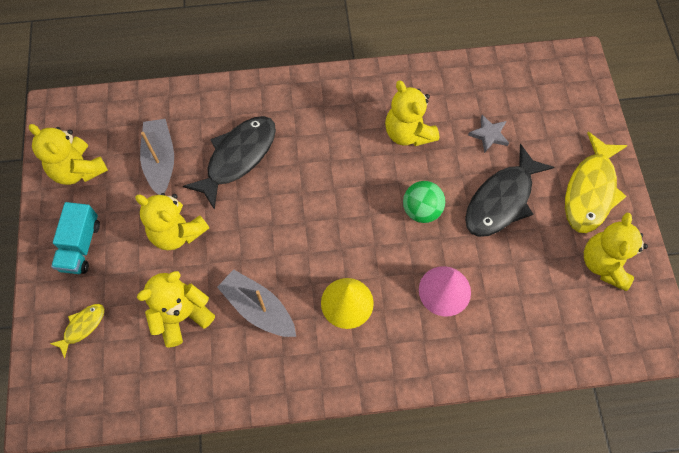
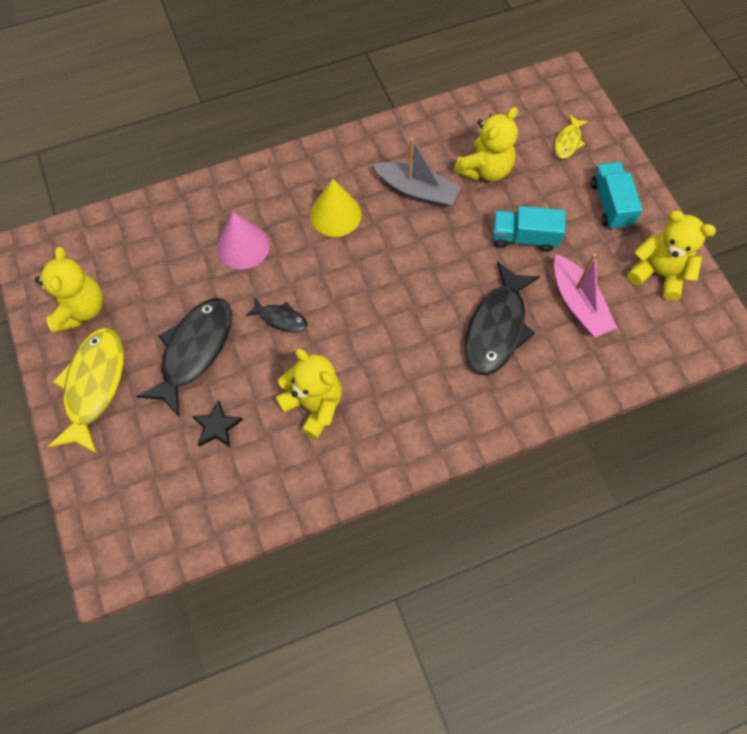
camera: 165 degrees right, 0 degrees up
yellow teddy bear [135,193,209,250] -> turquoise truck [493,206,566,252]
grey boat [140,119,174,195] -> pink boat [554,253,617,337]
green ball [403,181,445,223] -> black fish [246,297,307,333]
grey star [468,115,509,153] -> black star [192,401,243,447]

